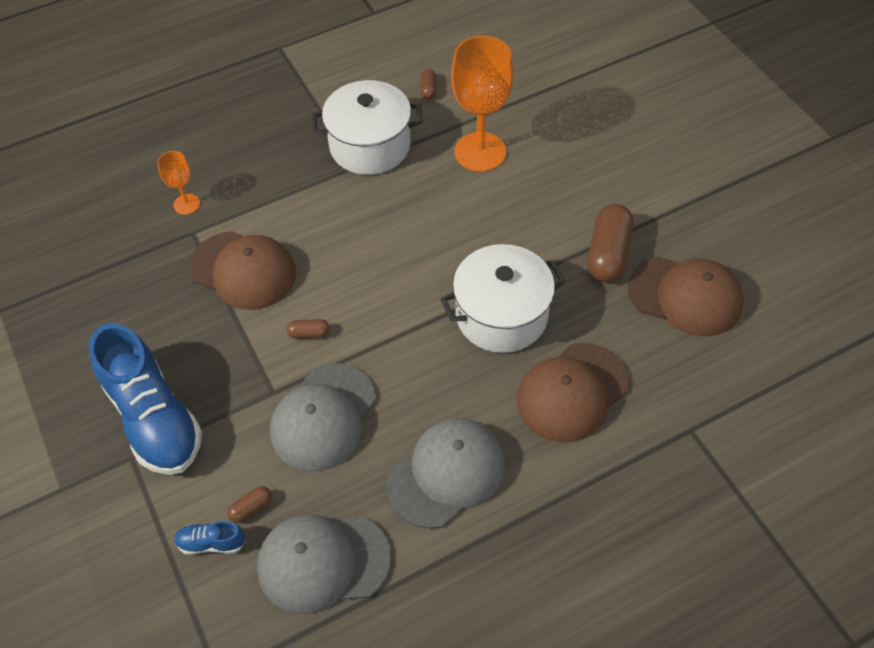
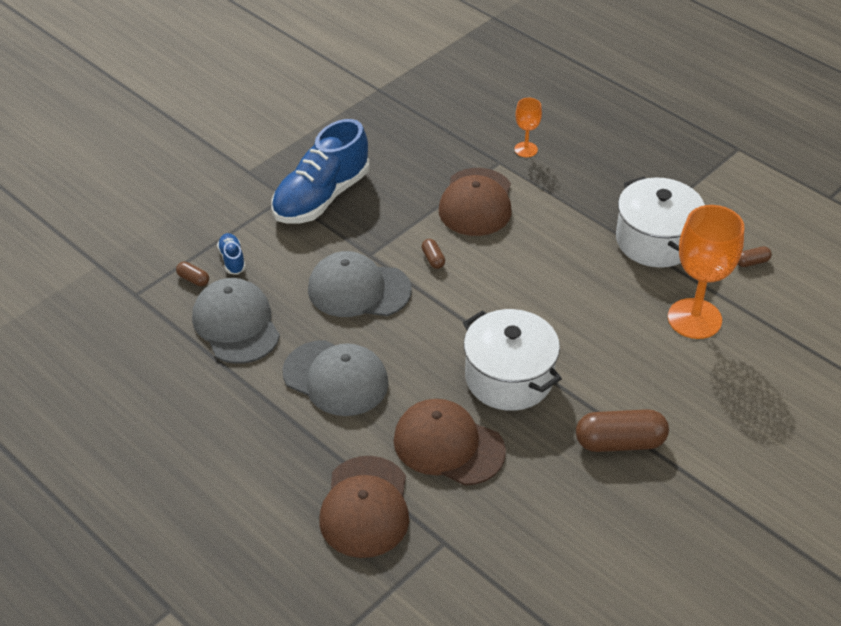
camera: 70 degrees right, 10 degrees down
brown capsule [227,486,272,523] -> brown capsule moved to [176,262,209,286]
brown cap [628,257,744,336] -> brown cap moved to [319,456,409,558]

